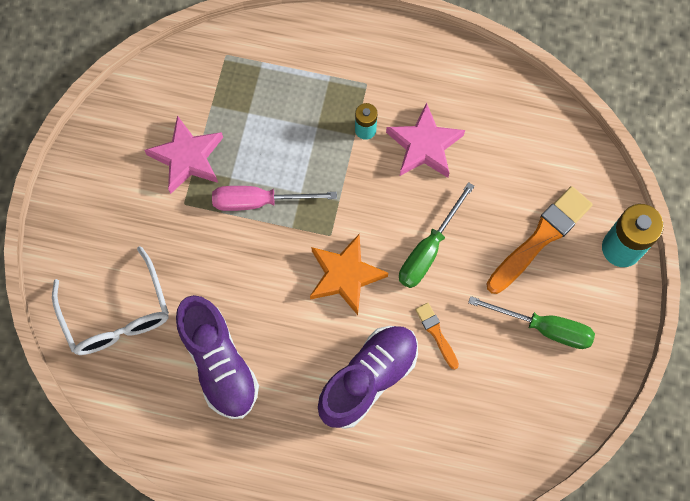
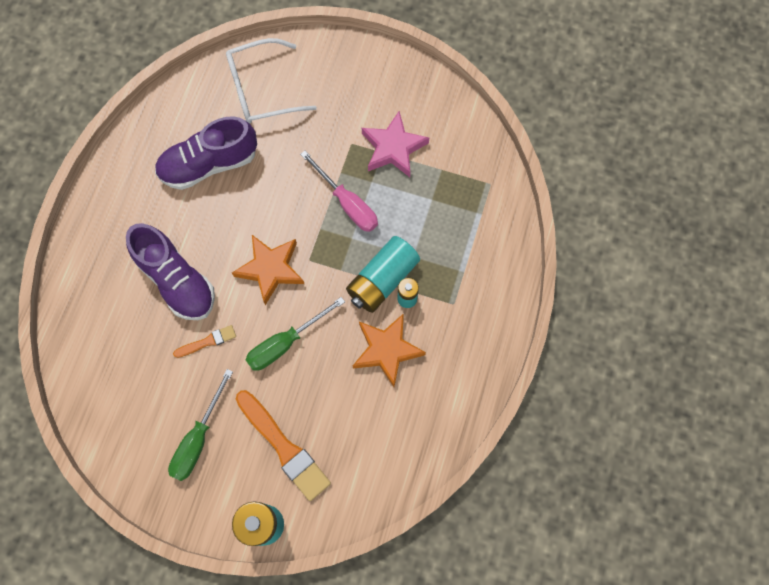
camera: 95 degrees right, 0 degrees up
pink screwdriver [212,186,337,211] -> pink screwdriver turned 135 degrees clockwise [300,151,378,232]
pink star [386,102,465,178] -> orange star [353,313,426,387]
green screwdriver [399,182,475,288] -> green screwdriver turned 75 degrees counterclockwise [246,297,345,371]
none -> turquoise battery [346,236,420,313]

